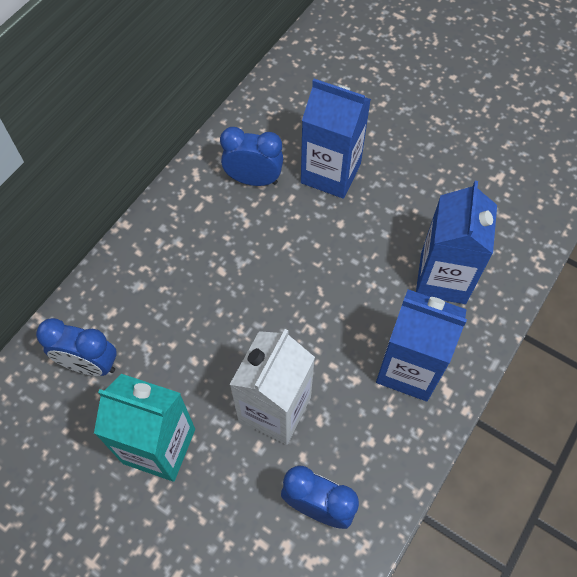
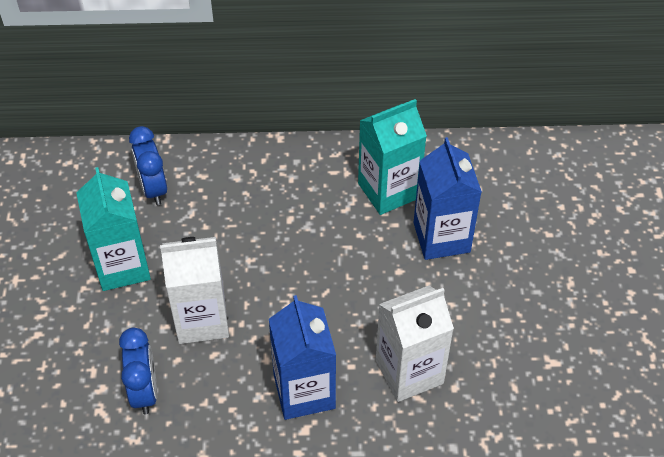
camera: 55 degrees right, 10 degrees down
blue clock [220,127,283,186] -> turquoise carton [358,99,427,215]
blue carton [416,181,497,304] -> white carton [376,286,454,402]

